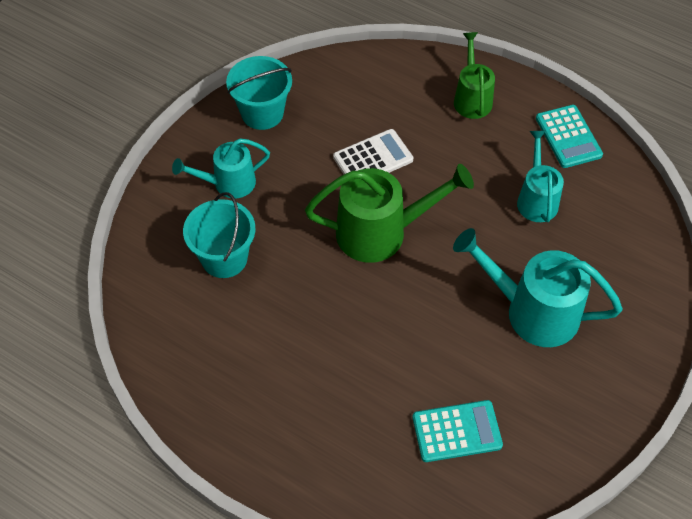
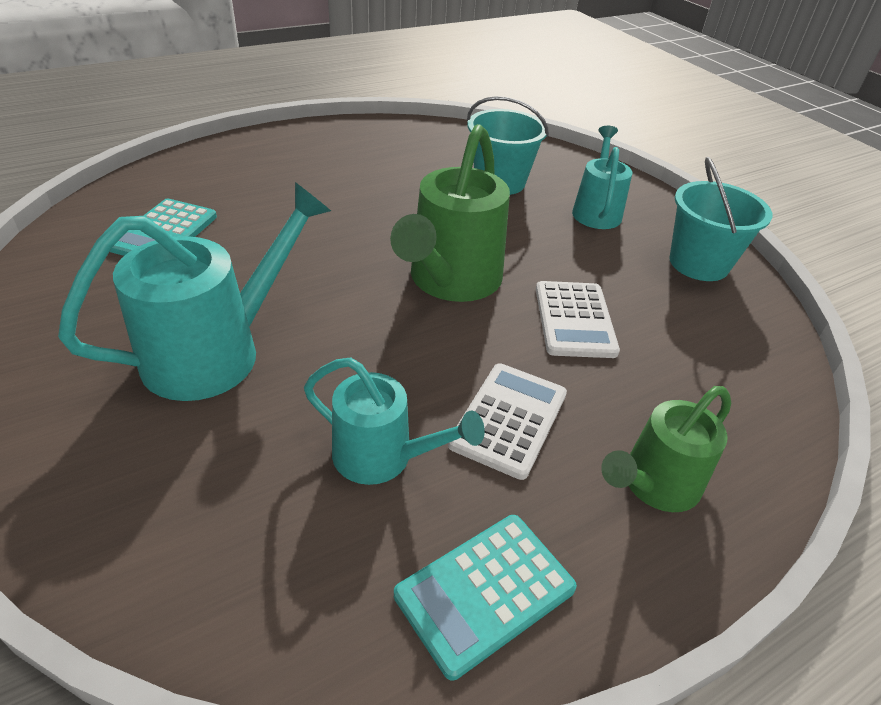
camera: 115 degrees right, 15 degrees down
green watering can [454,32,495,119] -> green watering can turned 120 degrees clockwise [601,386,731,512]
turquoise calculator [536,105,603,168] -> turquoise calculator turned 45 degrees counterclockwise [394,515,577,680]
none -> white calculator [448,363,567,480]

